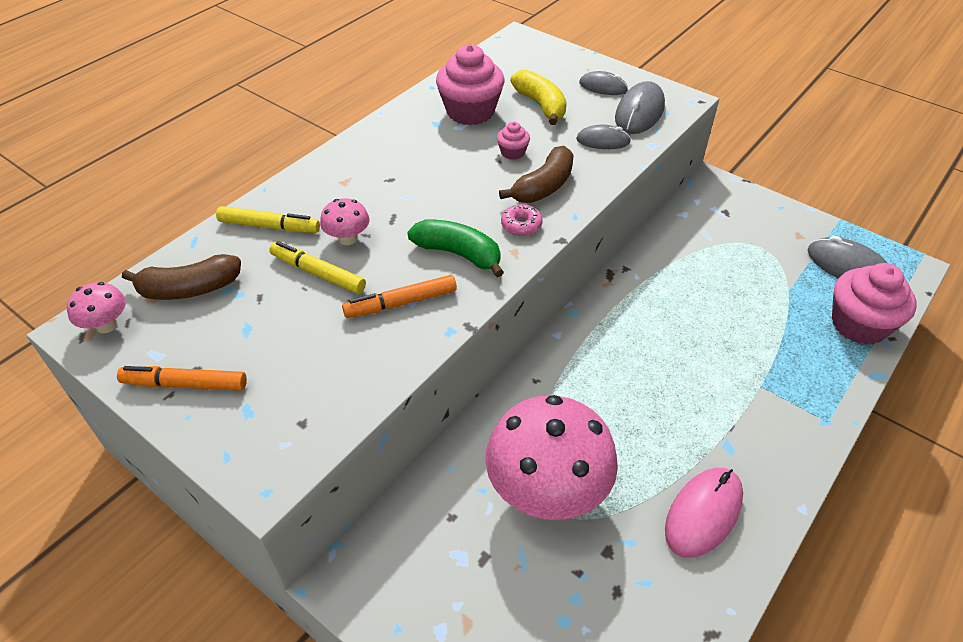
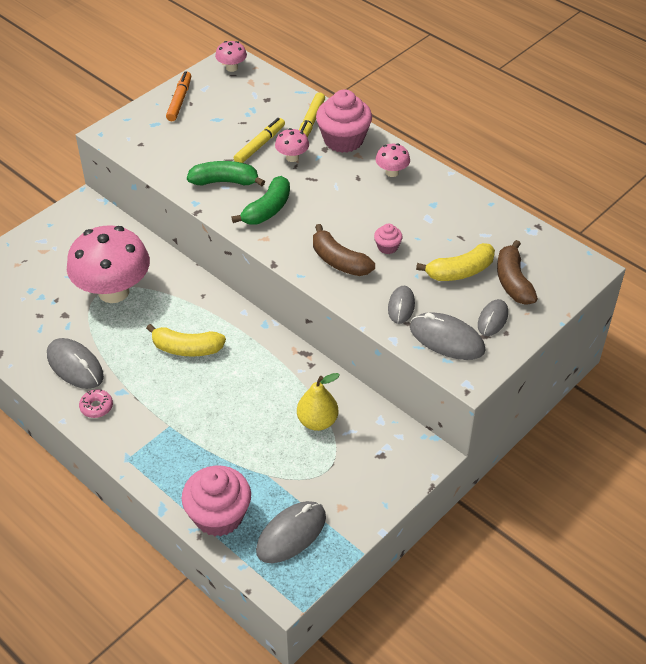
camera: 95 degrees right, 0 degrees up
brown banana [122,254,241,300] -> brown banana moved to [497,240,538,305]
orange marker [342,275,457,318] -> green banana [187,161,265,186]
pink cupcake [436,44,504,125] -> pink cupcake moved to [316,90,372,153]
pink donut [501,204,543,236] -> pink donut moved to [79,389,113,418]
pink mouse [665,468,743,558] -> grey mouse [47,338,104,389]
none -> yellow banana [146,324,226,357]
none -> yellow pear [297,373,340,431]
none -> pink mushroom [376,144,410,177]

